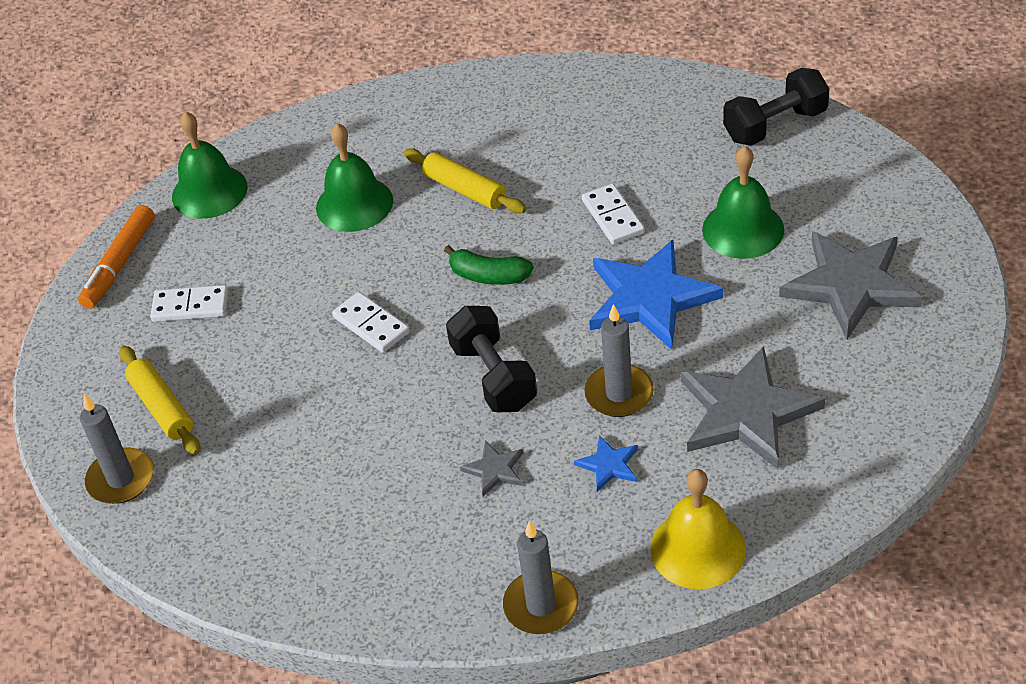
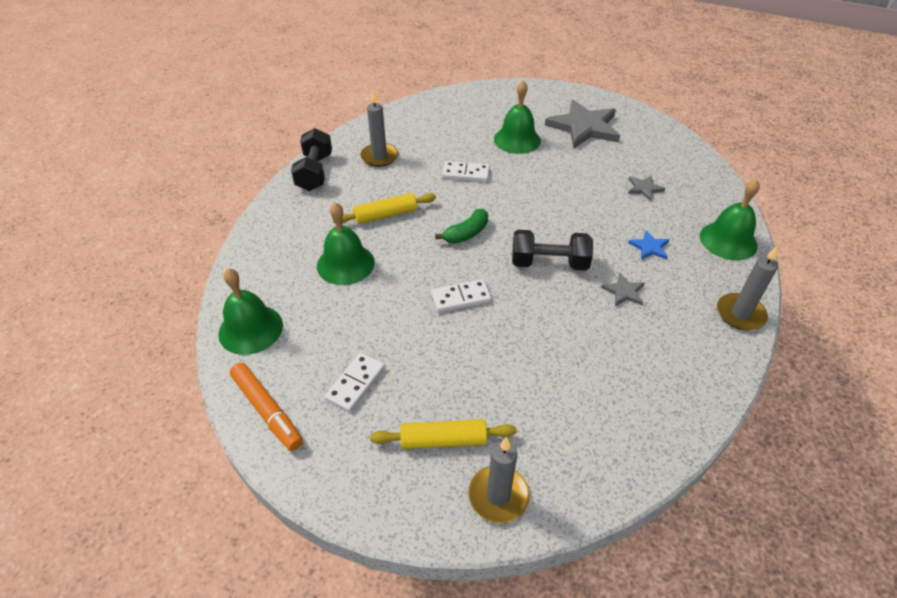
camera: 65 degrees left, 0 degrees up
grey candle [584,304,654,417] -> grey candle moved to [360,91,398,167]
blue star [589,240,723,350] -> none
yellow bell [650,469,746,589] -> green bell [700,179,760,260]
grey star [681,346,825,469] -> grey star [628,175,665,201], size x0.44
black dumbbell [723,68,829,146] -> black dumbbell moved to [291,128,332,191]

